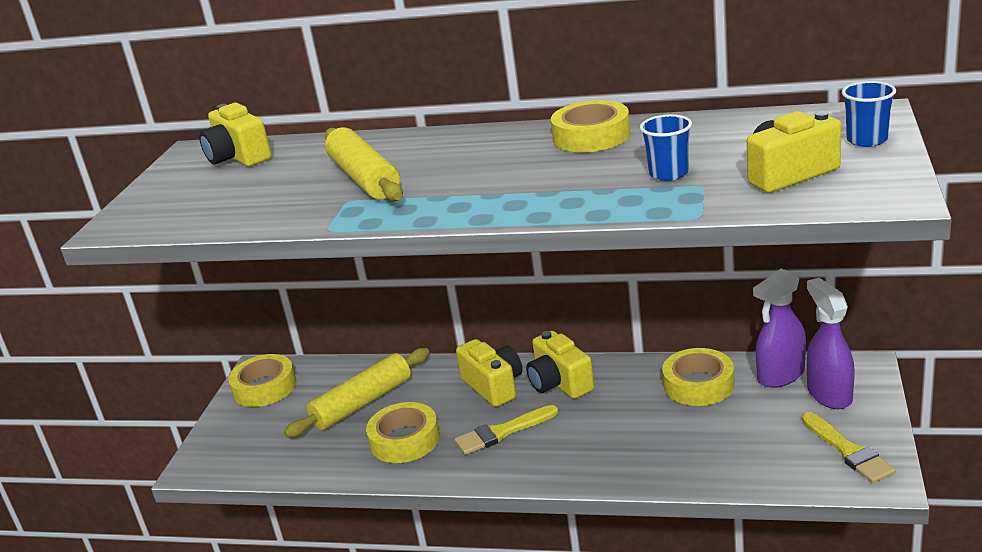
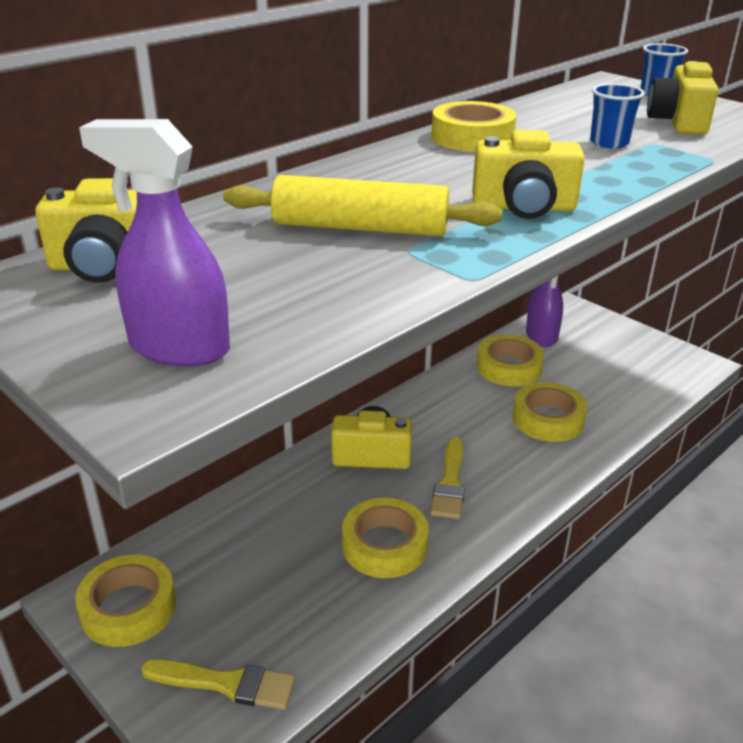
camera: 60 degrees left, 5 degrees up
yellow rolling pin [284,348,430,438] -> none
yellow camera [526,331,594,399] -> yellow camera moved to [472,130,585,219]
yellow brush [802,412,896,483] -> yellow brush moved to [141,659,295,710]
purple spray bottle [806,278,855,409] -> purple spray bottle moved to [79,119,230,367]
none -> yellow tape [513,382,587,442]

